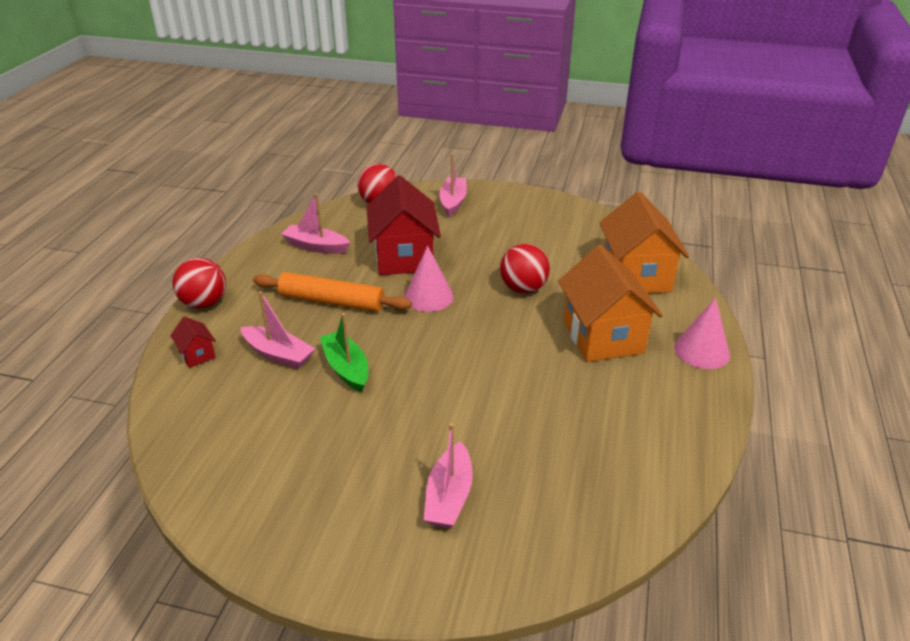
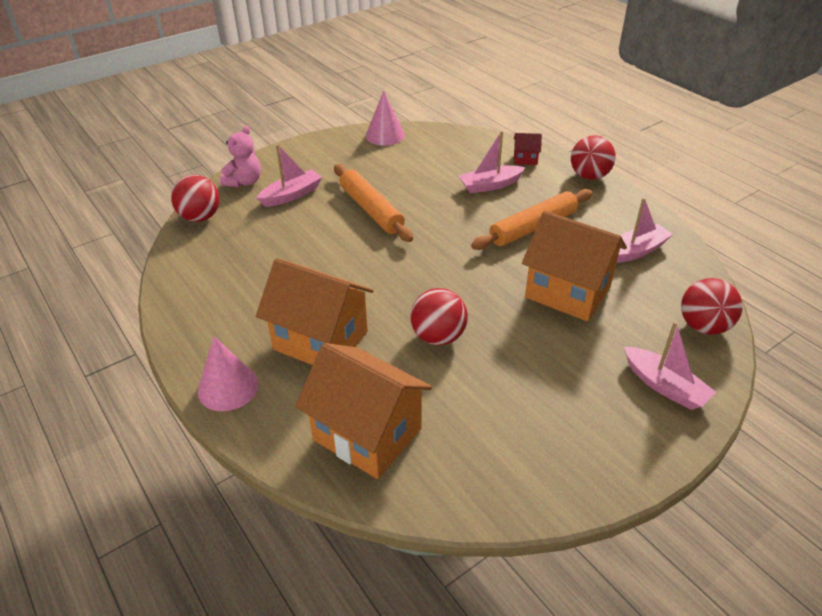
camera: 130 degrees right, 5 degrees up
green boat [320,313,368,392] -> none
red house [367,175,441,275] -> orange house [522,211,627,322]
pink cone [404,246,454,312] -> pink cone moved to [366,91,405,145]
pink boat [424,423,473,528] -> pink boat turned 90 degrees clockwise [257,144,322,207]
none -> red ball [171,175,220,222]
none -> pink teddy bear [220,126,261,187]
none -> orange rolling pin [334,164,413,242]

